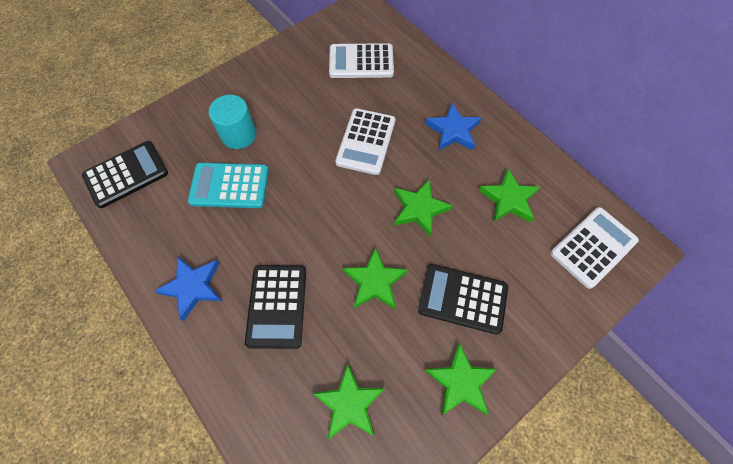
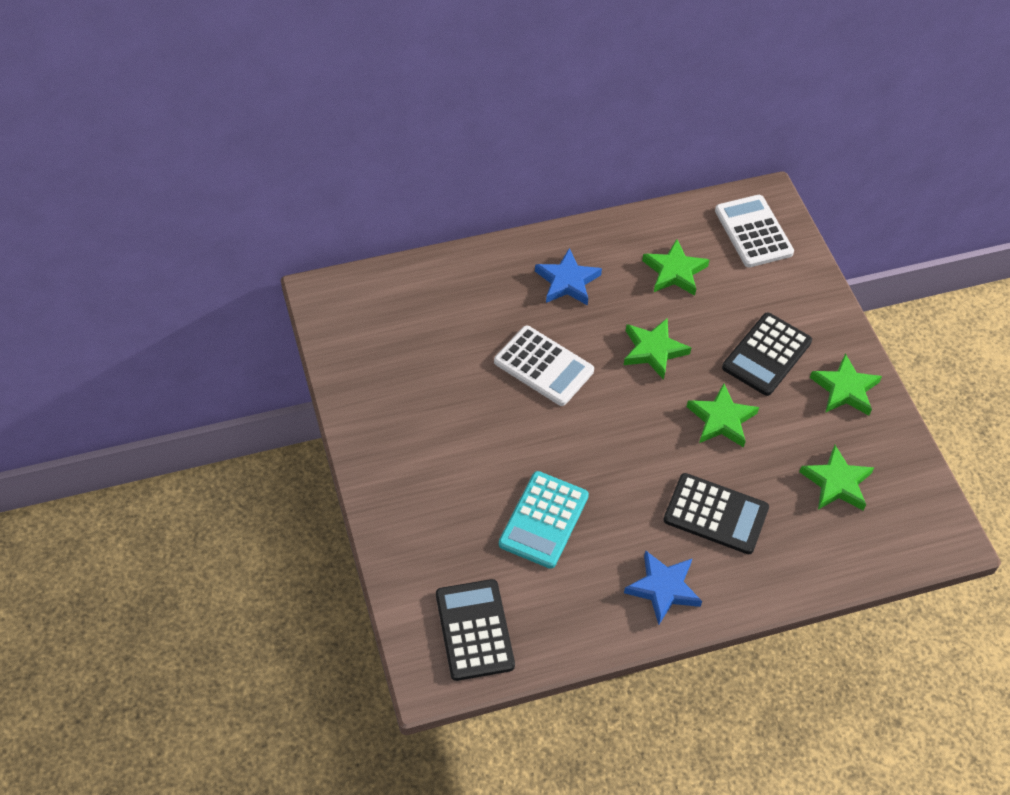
camera: 70 degrees left, 10 degrees down
turquoise cylinder [209,95,257,149] -> none
white calculator [329,43,394,78] -> none

